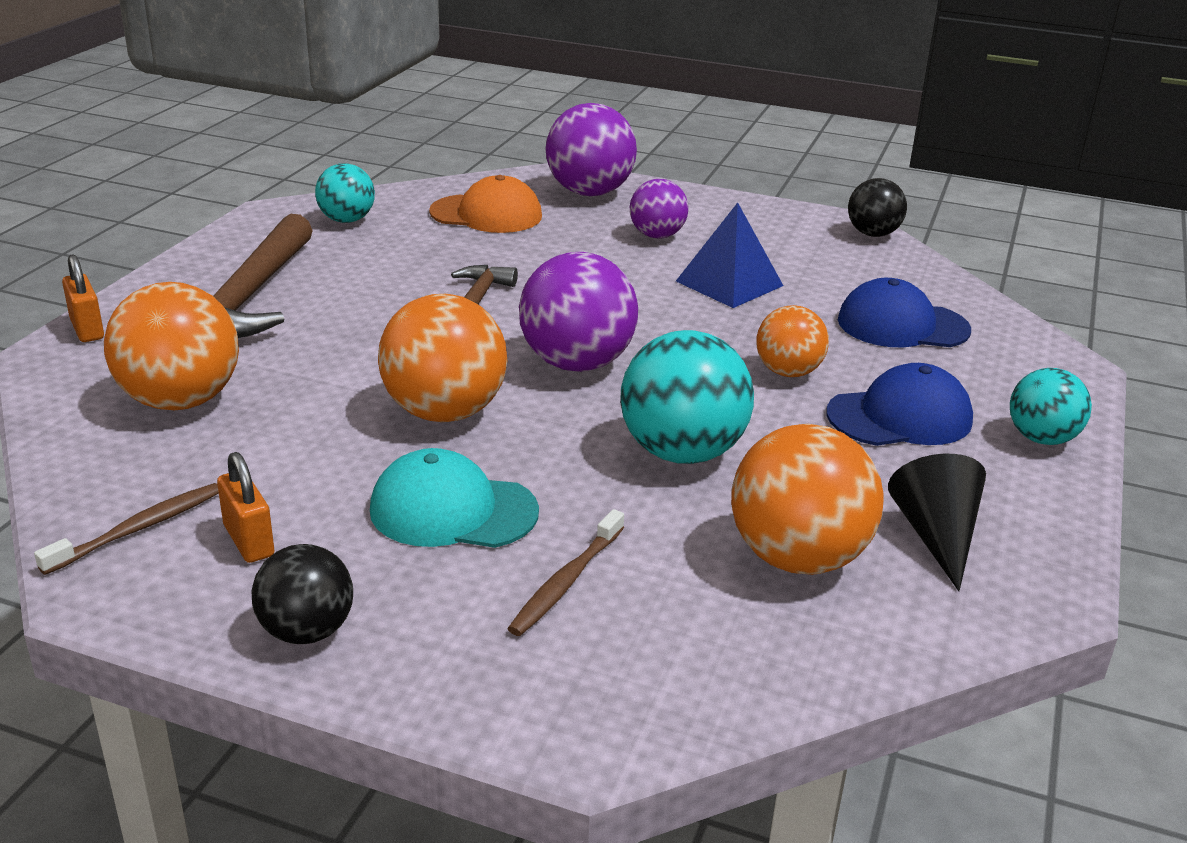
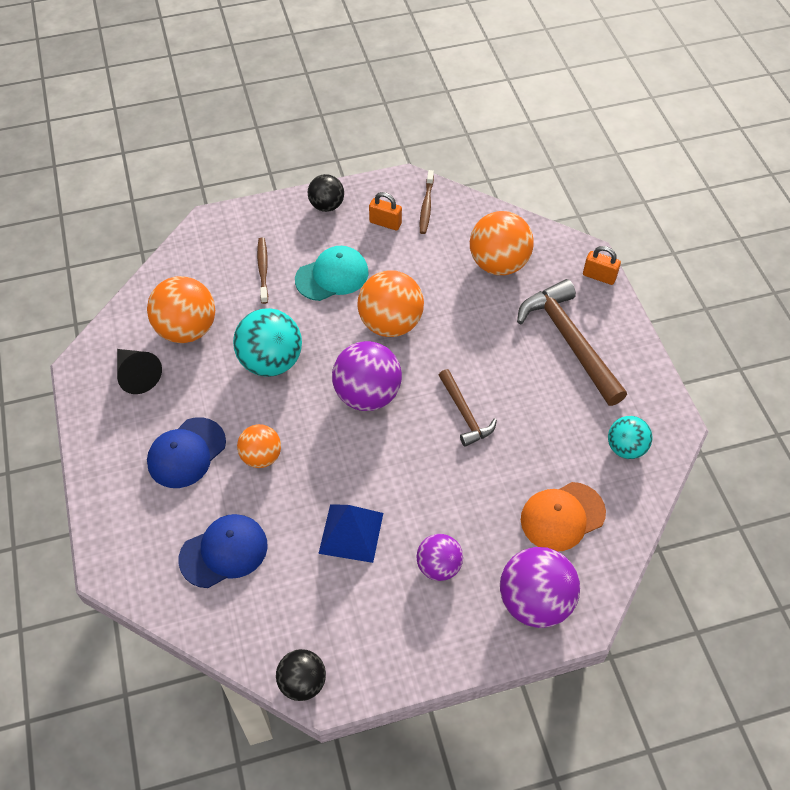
camera: 145 degrees right, 25 degrees up
turquoise ball [1010,368,1092,445] -> none

